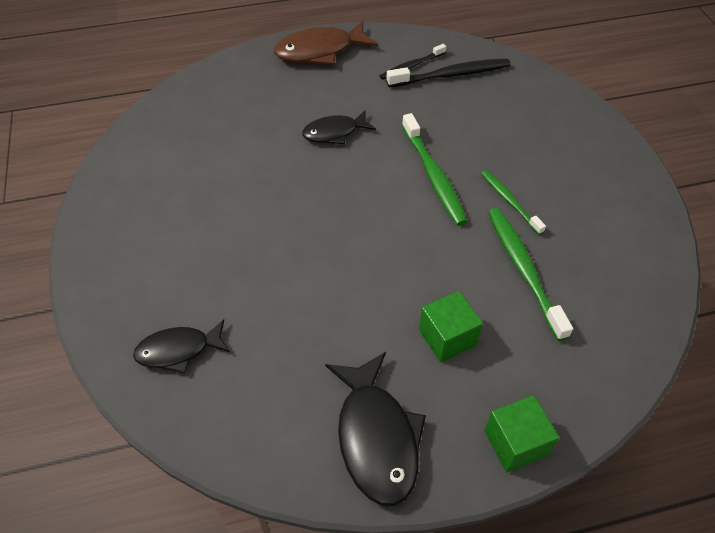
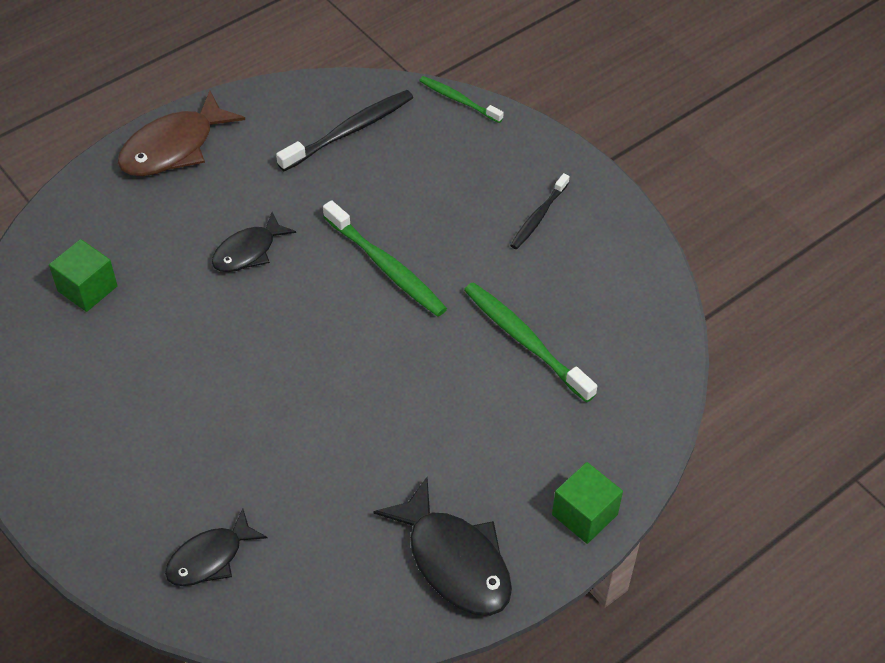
camera: 25 degrees left, 0 degrees up
black toothbrush [380,44,446,80] -> black toothbrush moved to [510,173,570,249]
green cube [419,291,483,362] -> green cube moved to [49,239,118,312]
green toothbrush [481,170,546,235] -> green toothbrush moved to [419,76,504,123]

